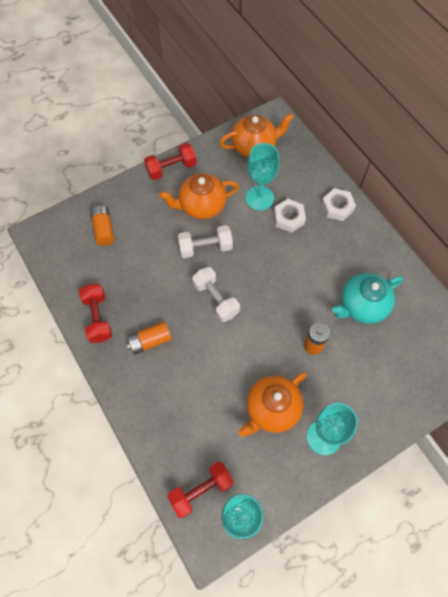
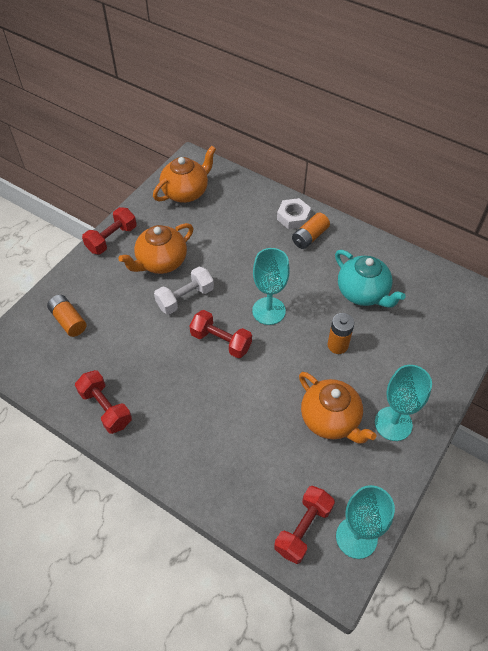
camera: 25 degrees left, 10 degrees down
orange battery [127,322,172,355] -> orange battery moved to [292,213,330,249]
white dumbbell [192,267,240,322] -> red dumbbell [189,310,252,358]
orange teapot [239,372,307,437] -> orange teapot turned 60 degrees counterclockwise [299,372,377,444]
turquoise goblet [246,143,279,211] -> turquoise goblet moved to [252,248,290,325]
white nut [274,199,306,233] -> none
turquoise teapot [332,273,403,324] -> turquoise teapot turned 75 degrees counterclockwise [335,250,406,308]

